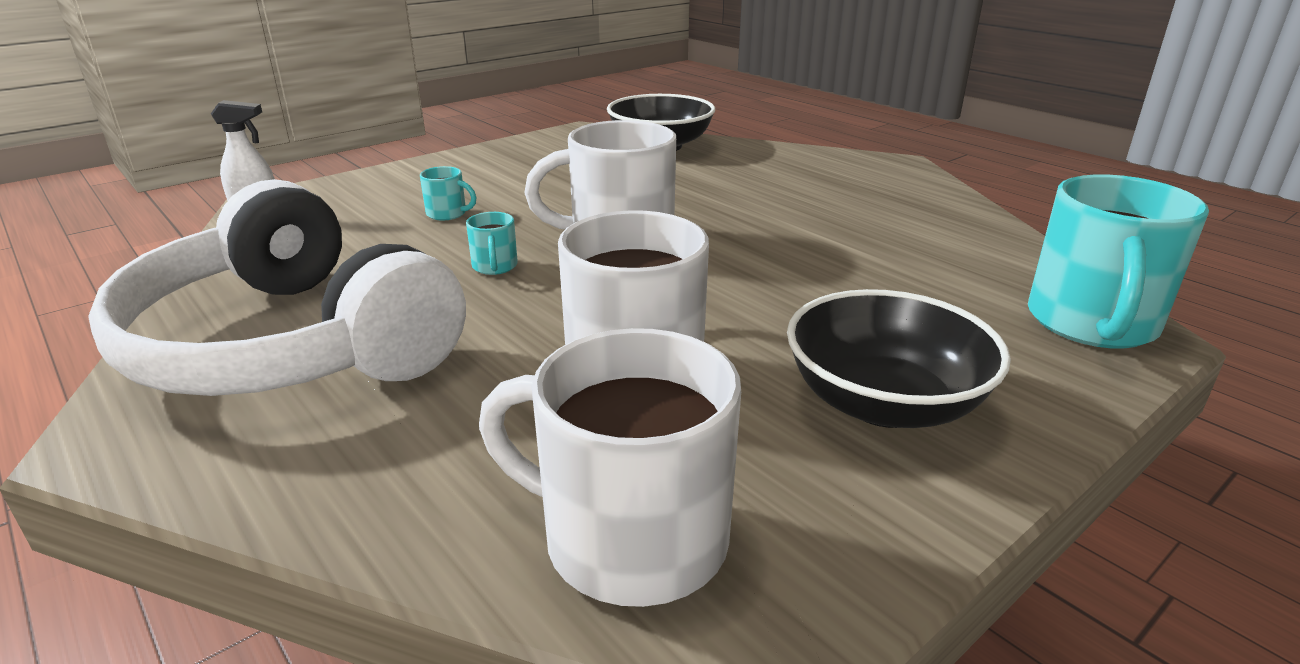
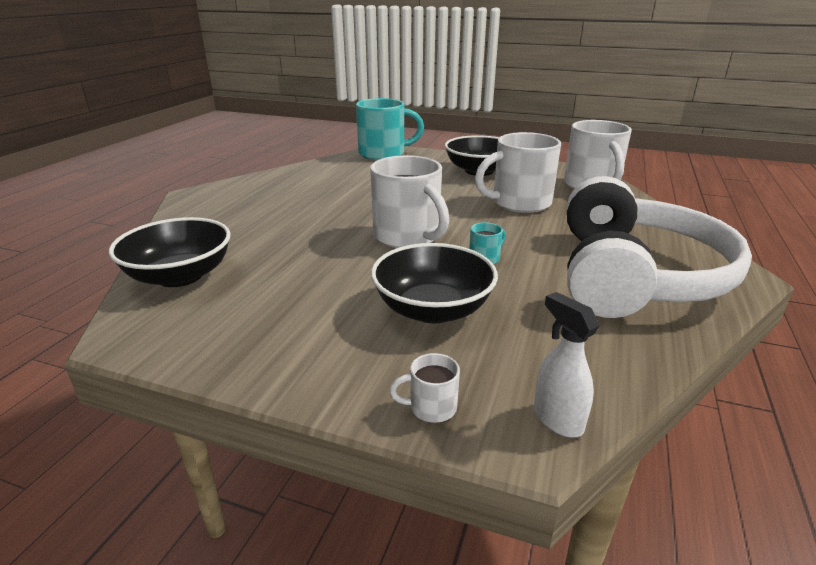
camera: 120 degrees left, 0 degrees up
turquoise mug [420,166,477,220] -> black bowl [371,243,498,323]
none -> white mug [389,353,460,423]

